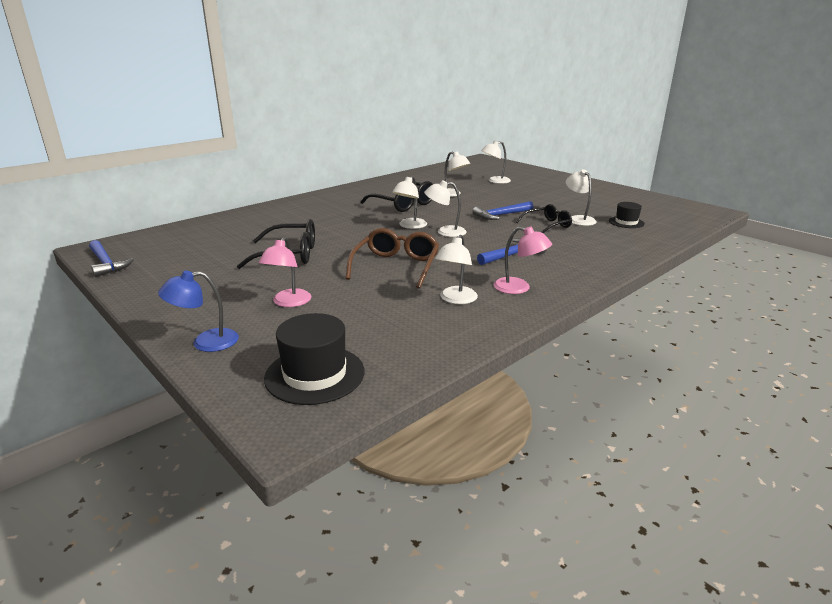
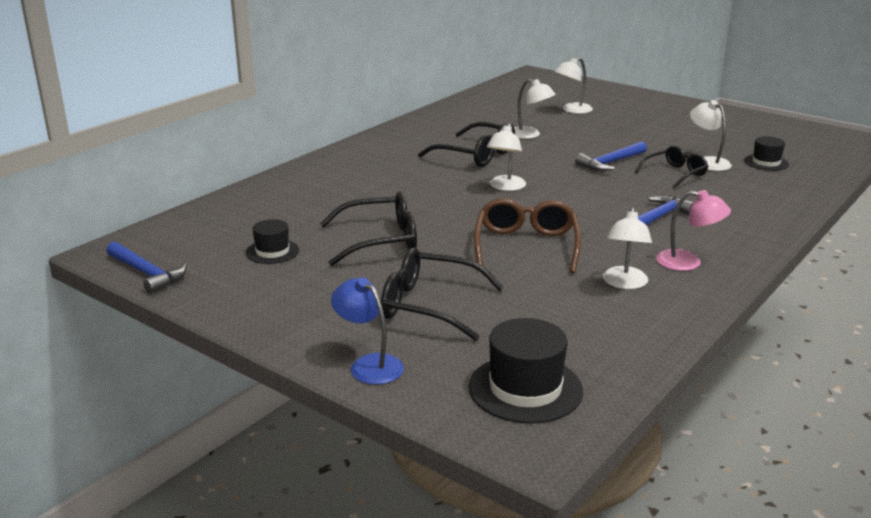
camera: 10 degrees left, 0 degrees up
blue lamp [158,271,239,352] -> blue lamp turned 75 degrees clockwise [331,277,404,385]
pink lamp [258,237,311,307] -> black glasses [381,247,504,341]
white lamp [424,180,467,237] -> none
none -> black hat [246,219,299,264]

